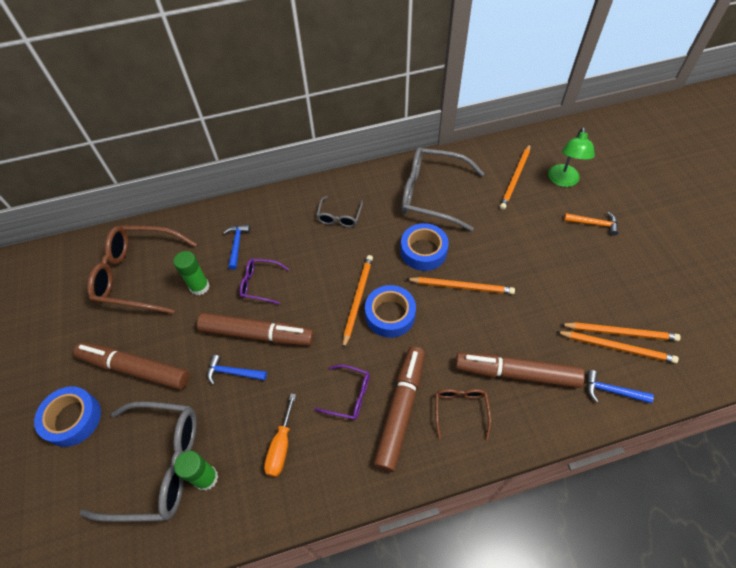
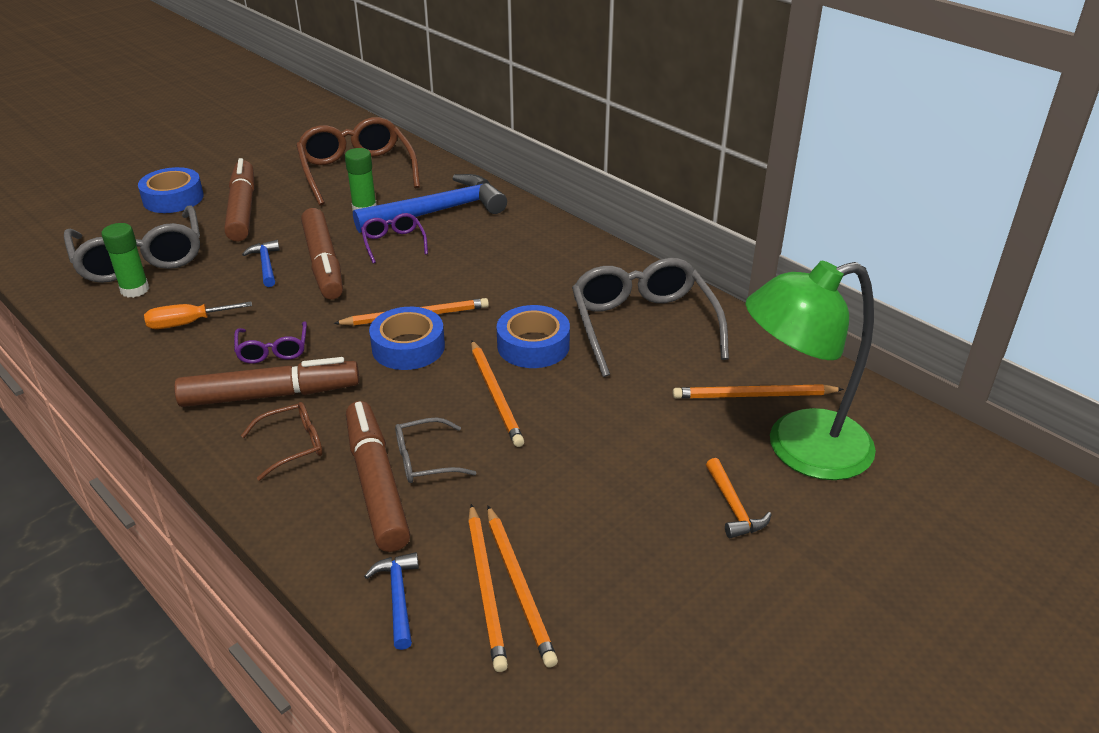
camera: 60 degrees right, 20 degrees down
blue hammer [223,224,250,270] -> blue hammer [353,174,507,233], size x2.18
grey glasses [316,196,363,227] -> grey glasses moved to [395,417,477,483]
green lamp [548,127,595,187] -> green lamp [745,261,876,480], size x1.76

